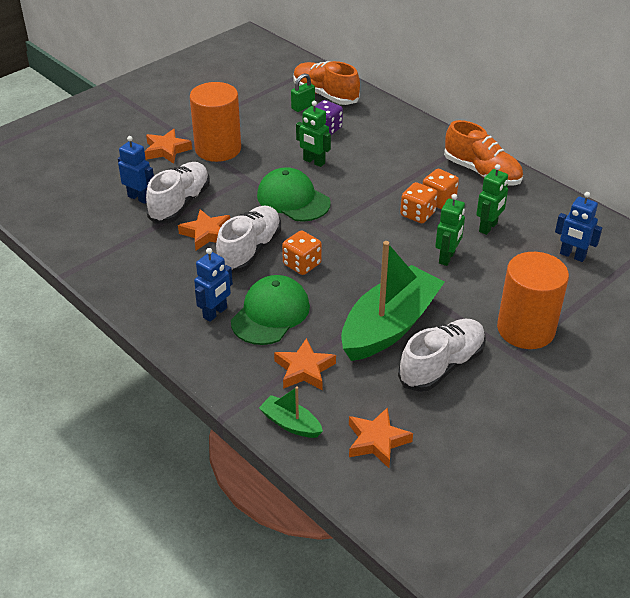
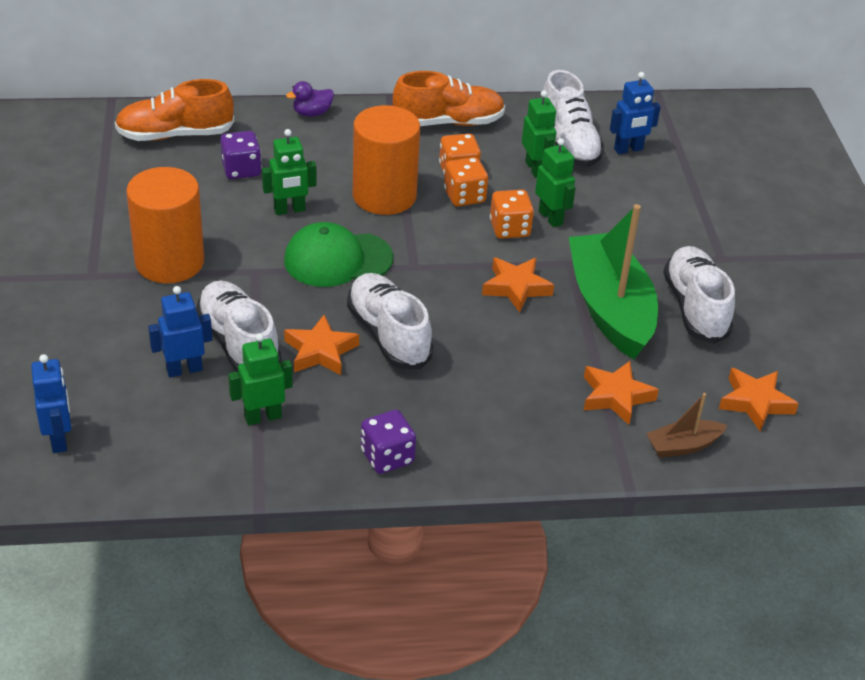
camera: 55 degrees left, 0 degrees up
orange star [145,129,192,164] -> orange star moved to [482,257,554,312]
blue robot [194,248,233,322] -> blue robot moved to [31,354,71,453]
green cap [231,275,310,345] -> none
green boat [259,387,323,438] -> brown boat [646,393,727,458]
orange dice [282,230,322,275] -> orange dice moved to [490,190,534,239]
green padlock [291,73,315,112] -> none
orange cylinder [497,252,569,349] -> orange cylinder moved to [353,105,420,215]
none -> green robot [228,333,293,426]
none -> purple duck [286,81,334,117]
none -> purple dice [361,410,416,474]
none -> white shoe [543,70,604,167]

